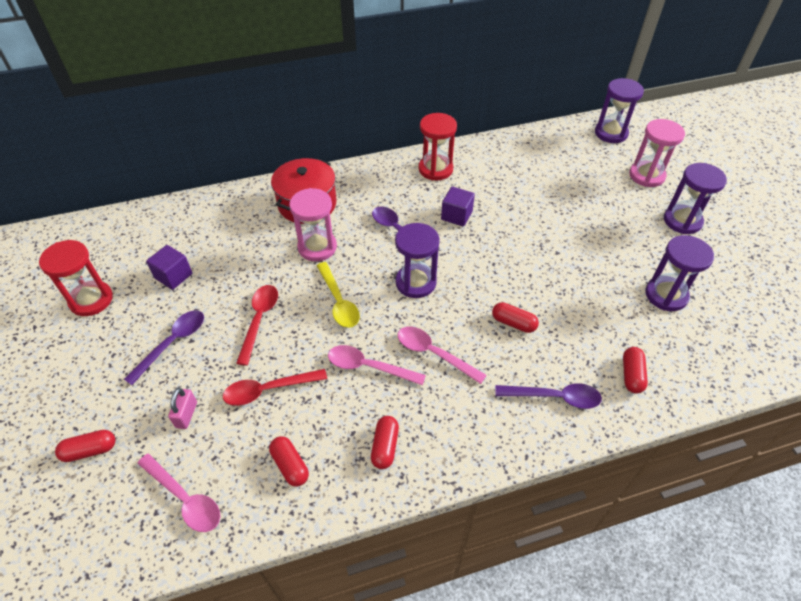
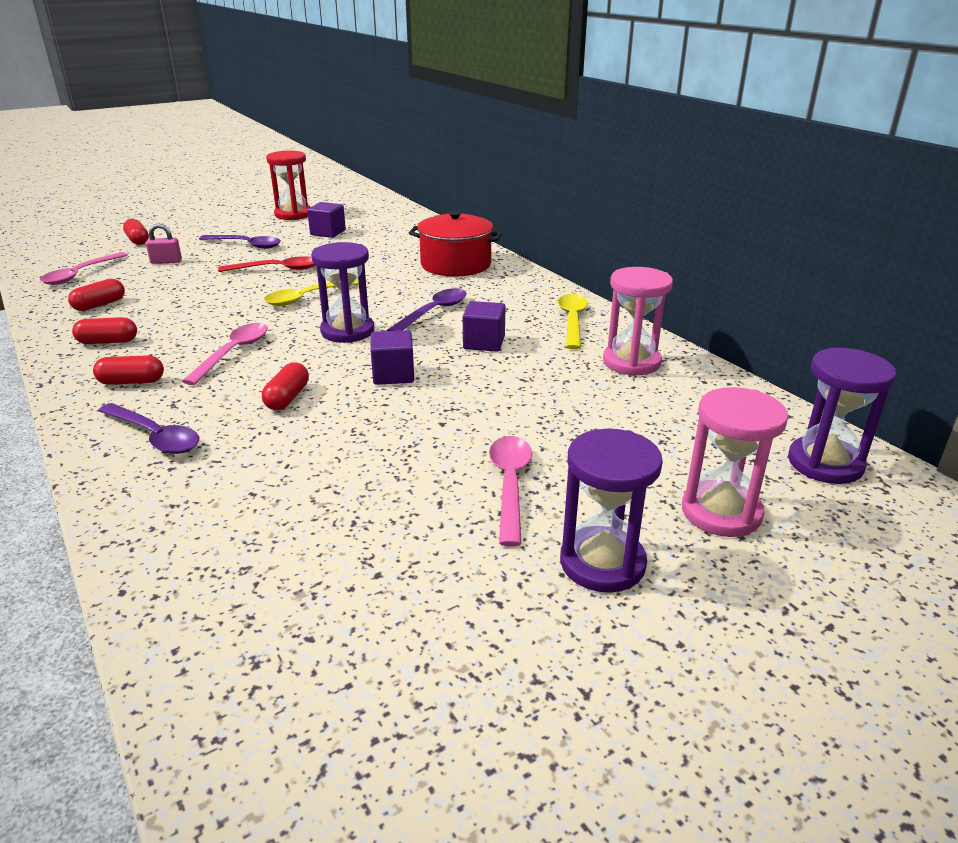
camera: 75 degrees right, 20 degrees down
red spoon [223,369,327,406] -> none
pink hourglass [289,188,337,261] -> pink hourglass moved to [603,267,673,376]
pink spoon [328,345,426,386] -> pink spoon moved to [489,436,532,546]
red hourglass [419,113,457,180] -> yellow spoon [558,294,588,349]
purple spoon [496,383,602,409] -> purple spoon turned 45 degrees counterclockwise [98,403,199,454]
red capsule [623,347,648,393] -> red capsule moved to [93,355,164,385]
purple hourglass [645,235,714,311] -> none
none -> purple cube [370,330,414,385]

